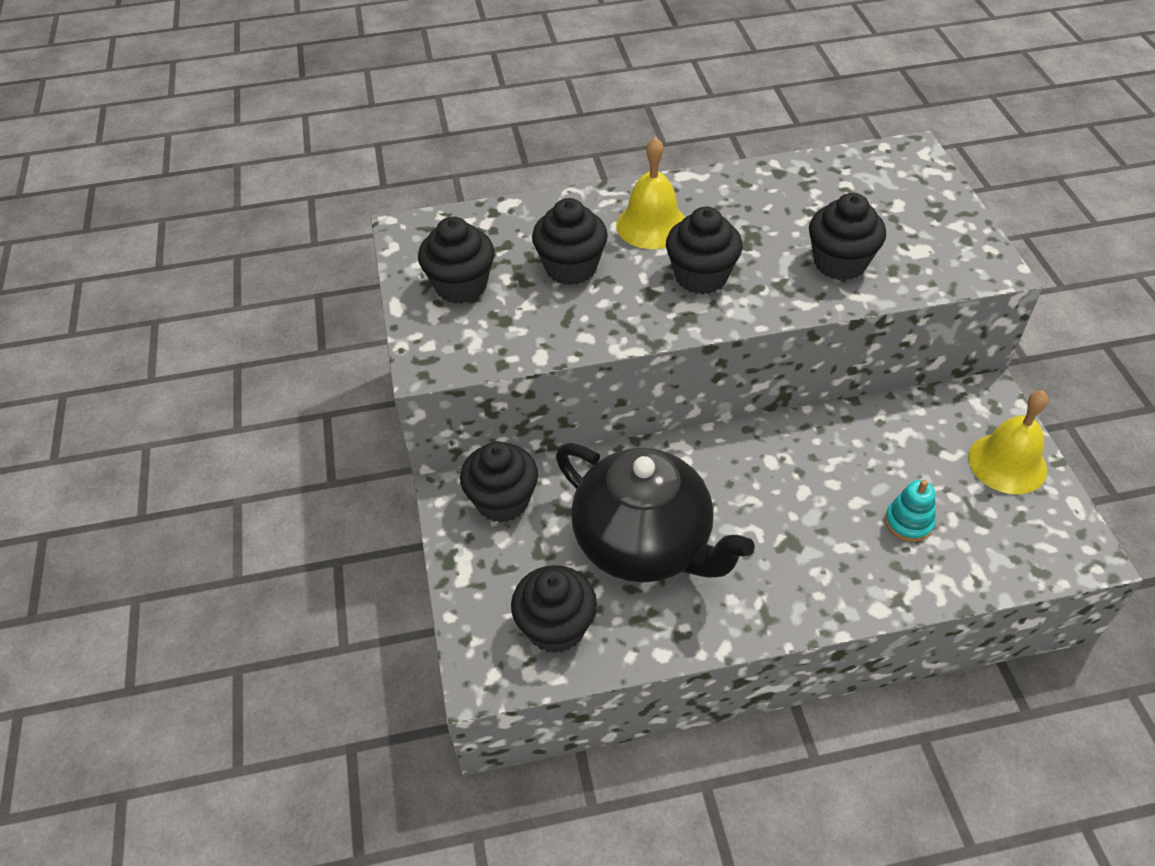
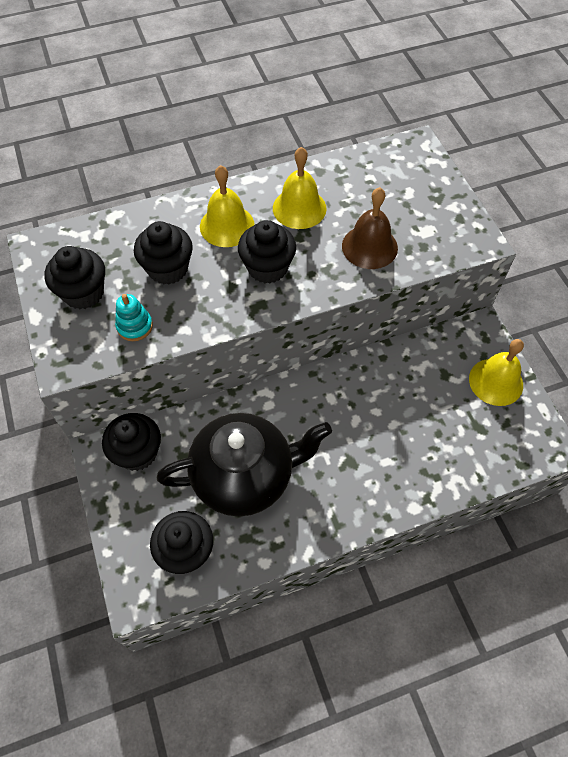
camera: 10 degrees left, 10 degrees up
black teapot [556,443,755,582] -> black teapot turned 45 degrees counterclockwise [157,413,332,517]
black cupcake [809,193,886,280] -> brown bell [342,187,398,269]
turquoise stacking toy [885,480,935,542] -> turquoise stacking toy moved to [115,294,153,341]
none -> yellow bell [273,147,327,229]

